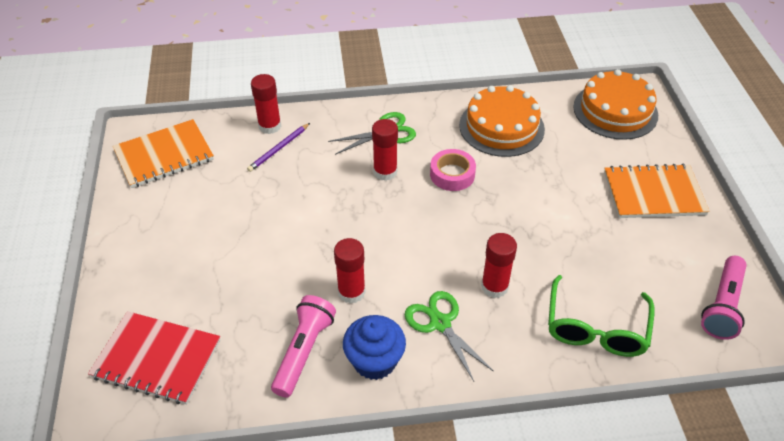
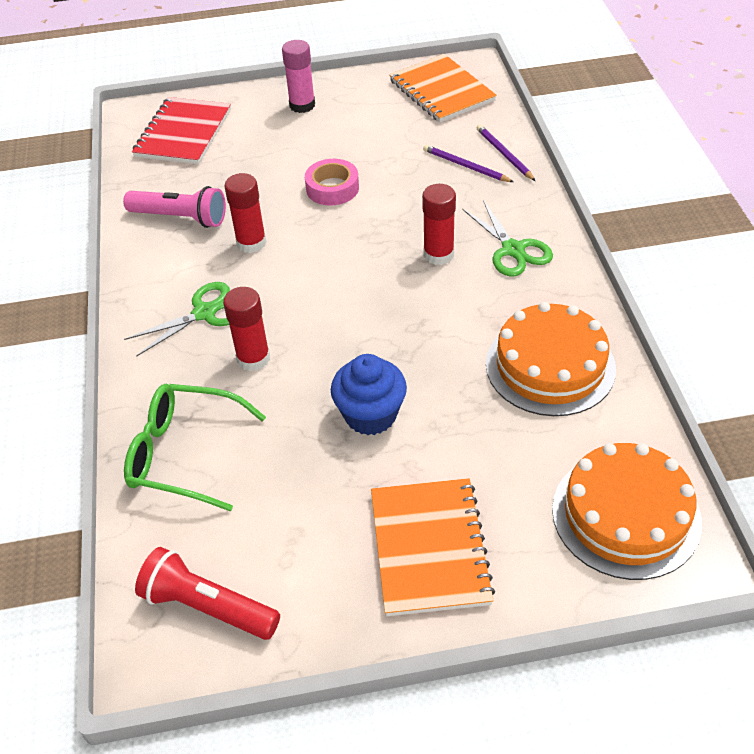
camera: 90 degrees right, 0 degrees up
red glue stick [251,74,281,134] -> purple pencil [477,125,535,181]
blue cupcake [343,315,406,380] -> blue cupcake moved to [331,354,407,435]
pink tape [430,149,476,191] -> pink tape moved to [305,159,359,206]
pink flashlight [701,256,747,340] -> red flashlight [135,547,280,640]
none -> pink glue stick [282,40,315,113]

